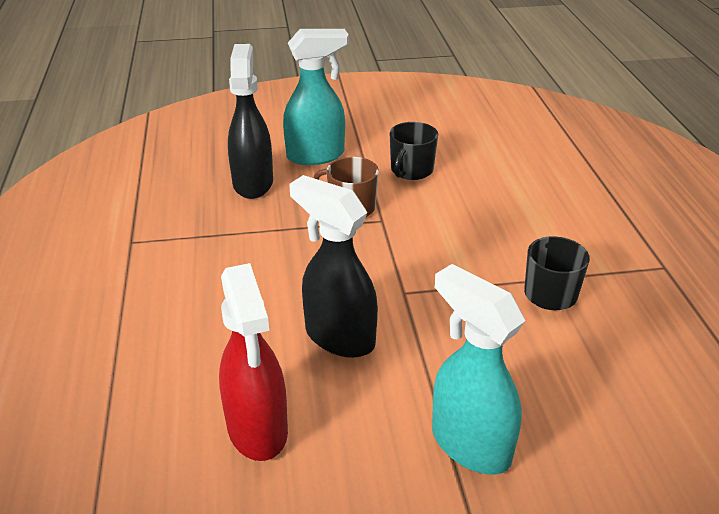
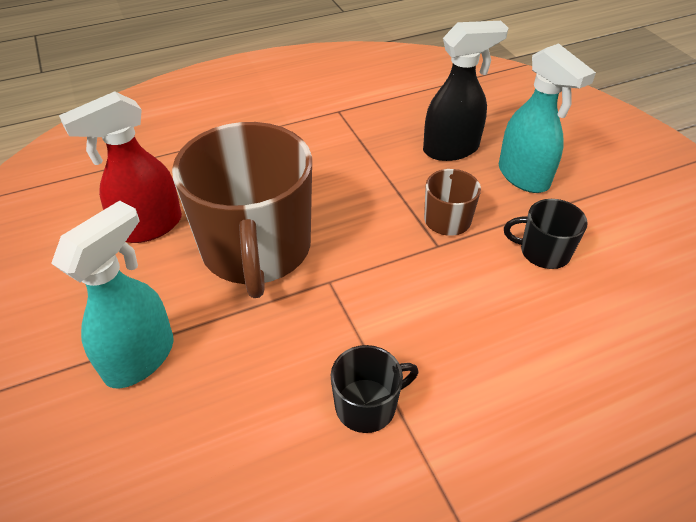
camera: 75 degrees right, 10 degrees up
black spray bottle [289,175,378,358] -> brown mug [172,122,312,298]

